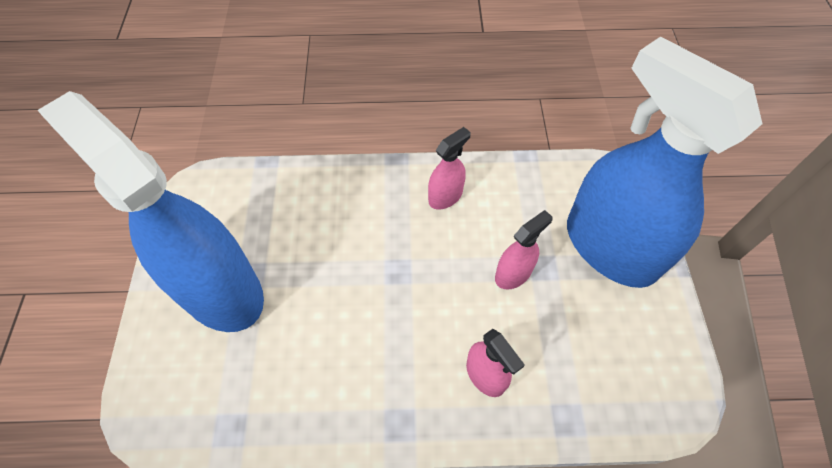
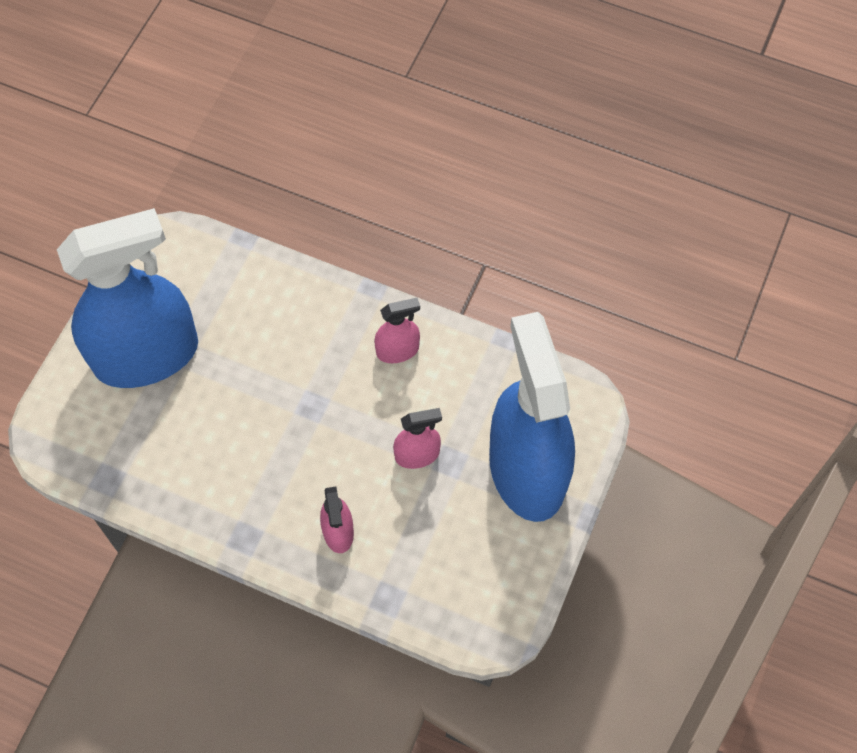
camera: 25 degrees right, 5 degrees up
blue spray bottle [37,91,264,332] -> blue spray bottle turned 90 degrees clockwise [57,208,198,388]

